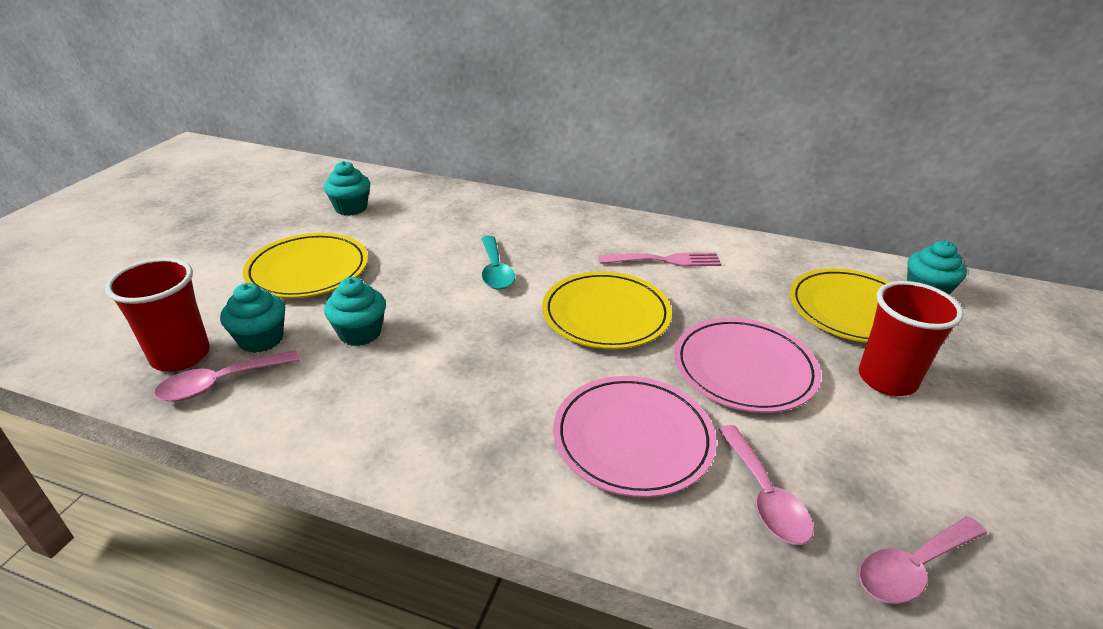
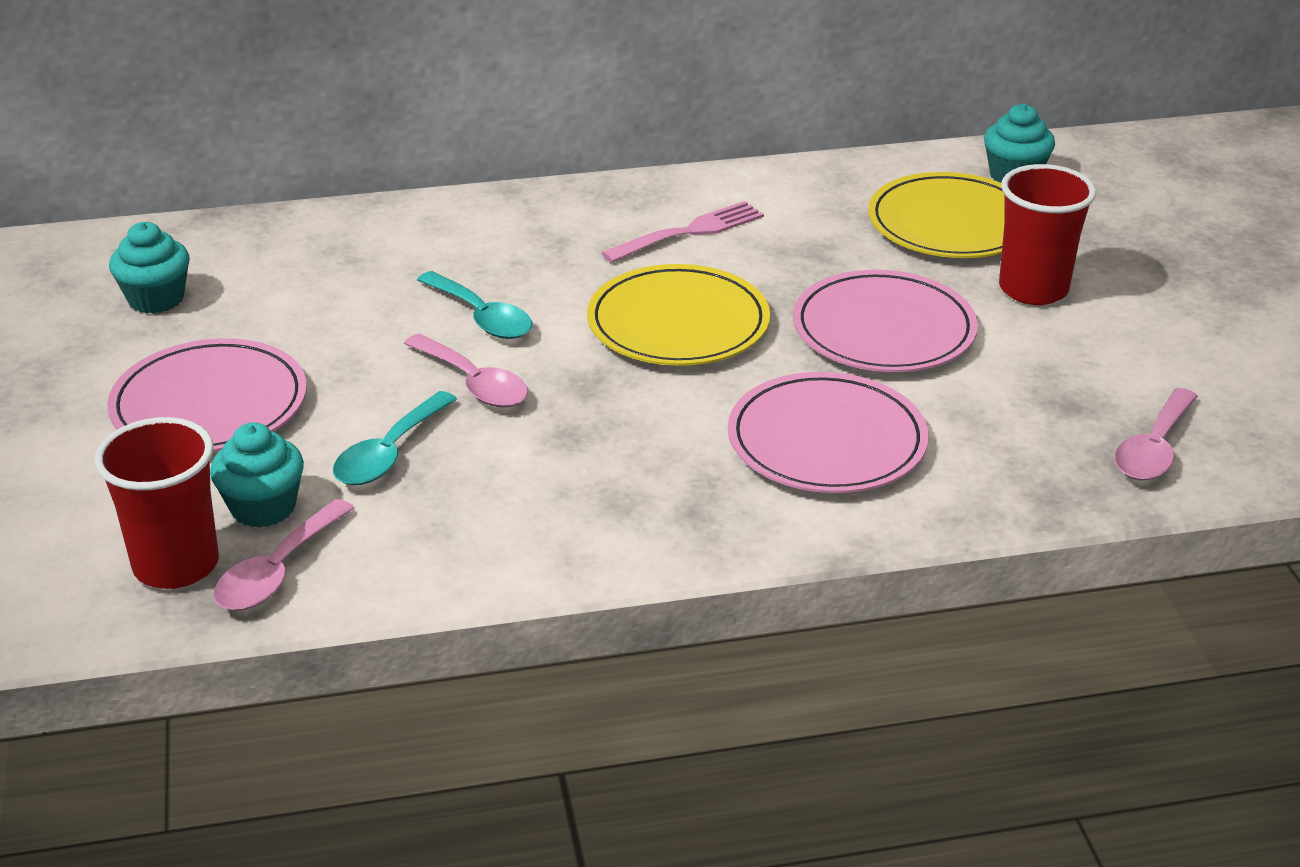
camera: 30 degrees left, 0 degrees up
yellow plate [243,233,368,298] -> pink plate [107,338,307,452]
turquoise cupcake [324,277,386,346] -> turquoise spoon [333,391,457,485]
pink spoon [718,425,814,545] -> pink spoon moved to [404,334,528,407]

